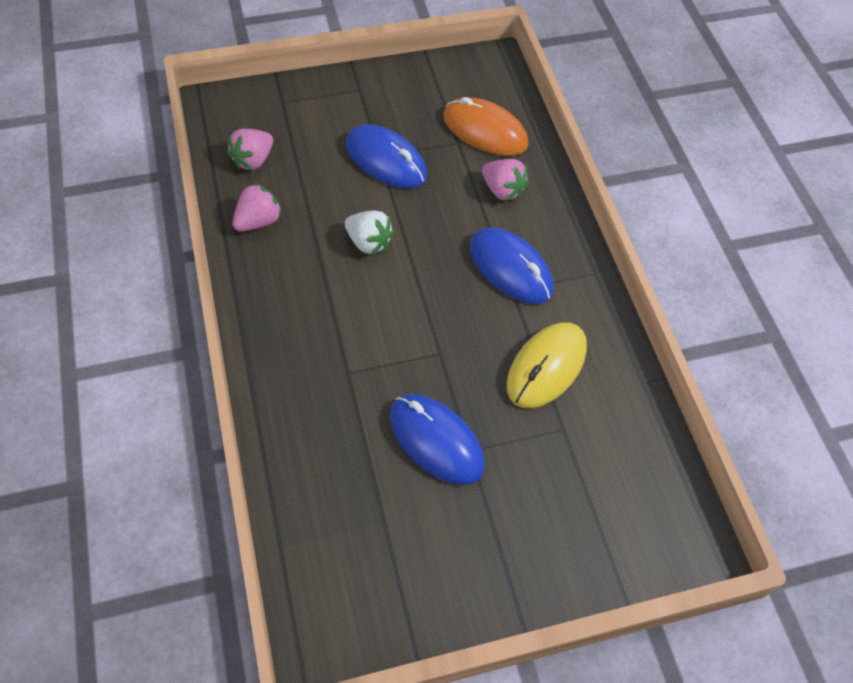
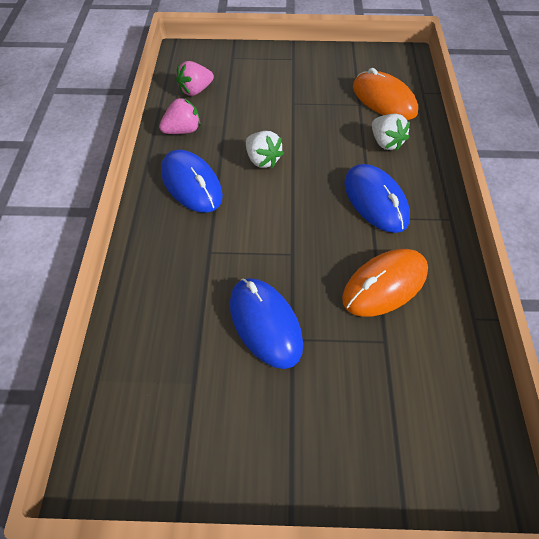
camera: 20 degrees right, 5 degrees down
blue mouse [346,124,427,188] -> blue mouse moved to [161,150,223,213]
pink strawberry [482,159,528,201] -> white strawberry [372,114,410,151]
yellow mouse [507,322,587,408] -> orange mouse [342,249,428,317]

